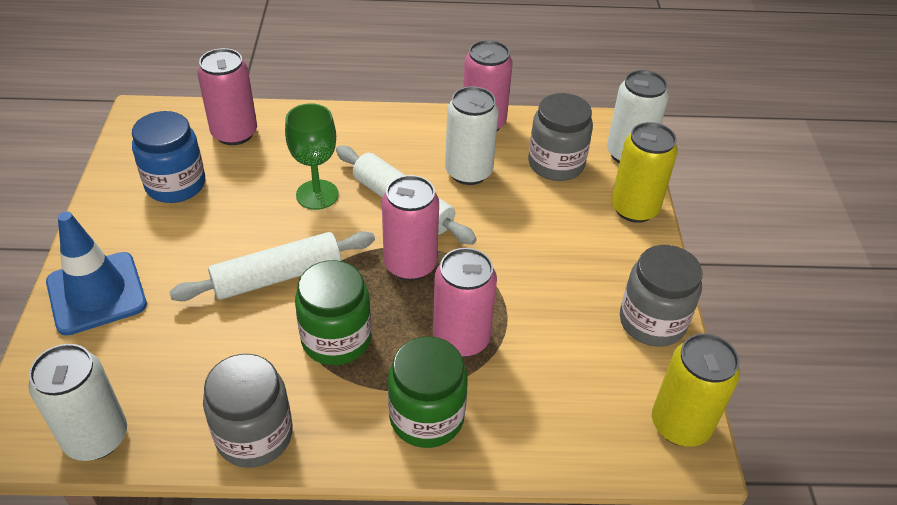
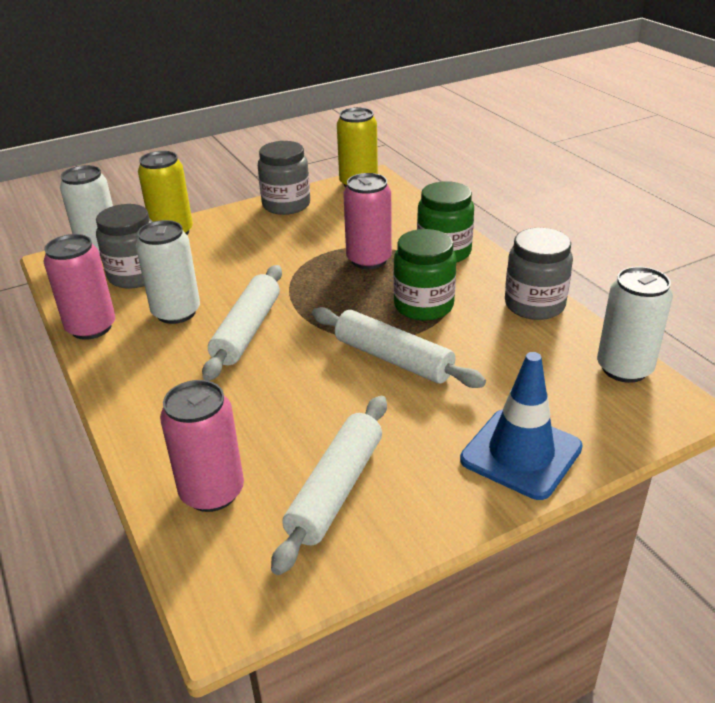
camera: 115 degrees left, 10 degrees down
blue jar [132,111,205,203] -> white rolling pin [271,396,387,575]
green goblet [285,103,339,210] -> none
pink can [382,175,439,281] -> none

